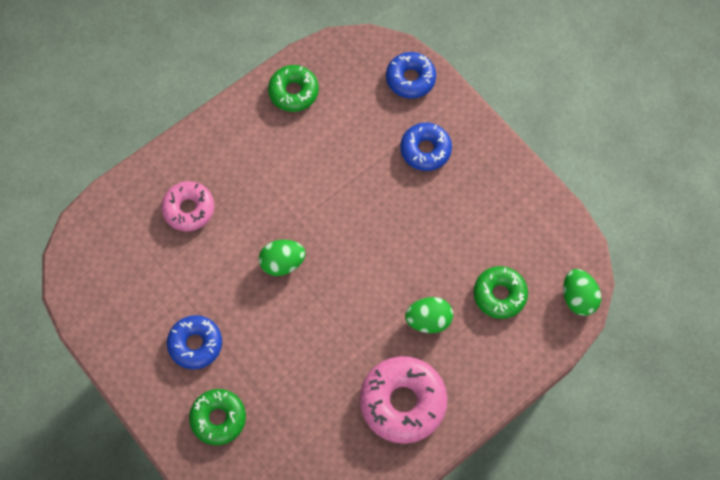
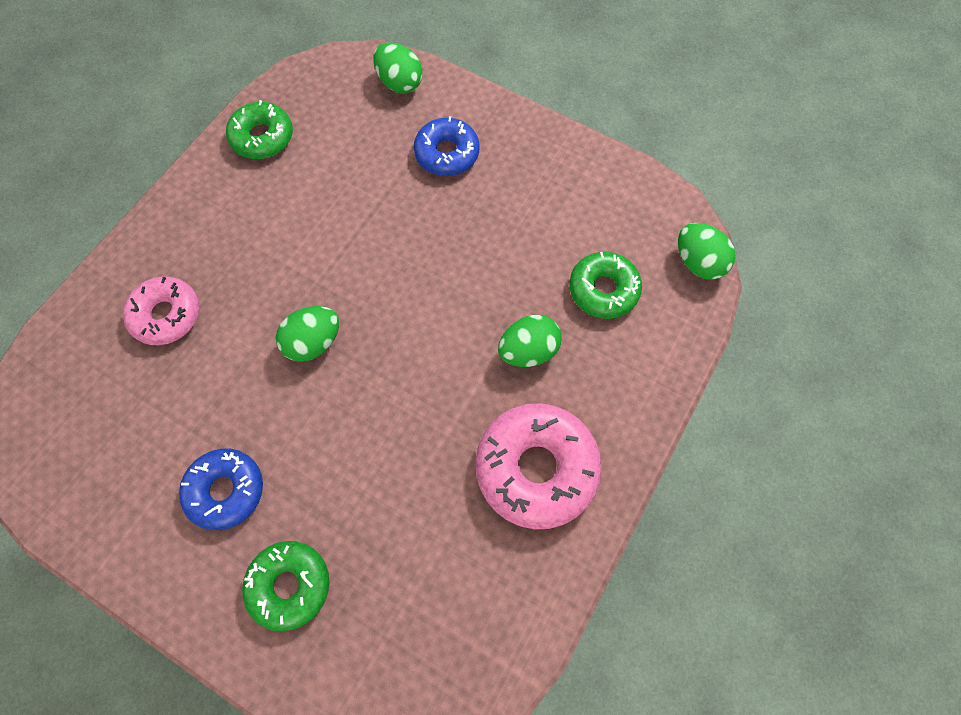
camera: 20 degrees left, 0 degrees up
blue donut [386,52,436,99] -> green egg [373,42,422,94]

